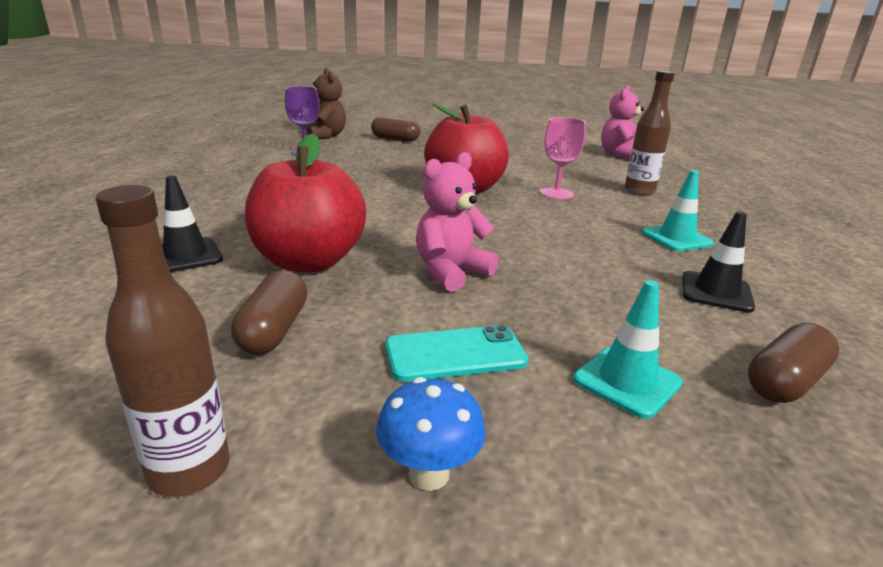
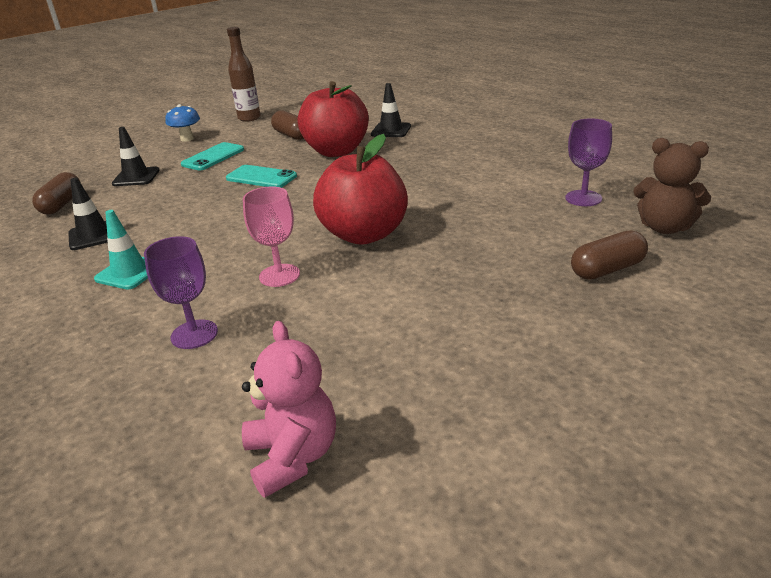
camera: 140 degrees right, 5 degrees up
pink teddy bear [416,152,499,292] -> turquoise phone [226,165,297,188]
turquoise traffic cone [573,280,683,419] -> black traffic cone [112,127,160,186]
brown bottle [624,70,675,196] -> purple goblet [144,236,218,349]

